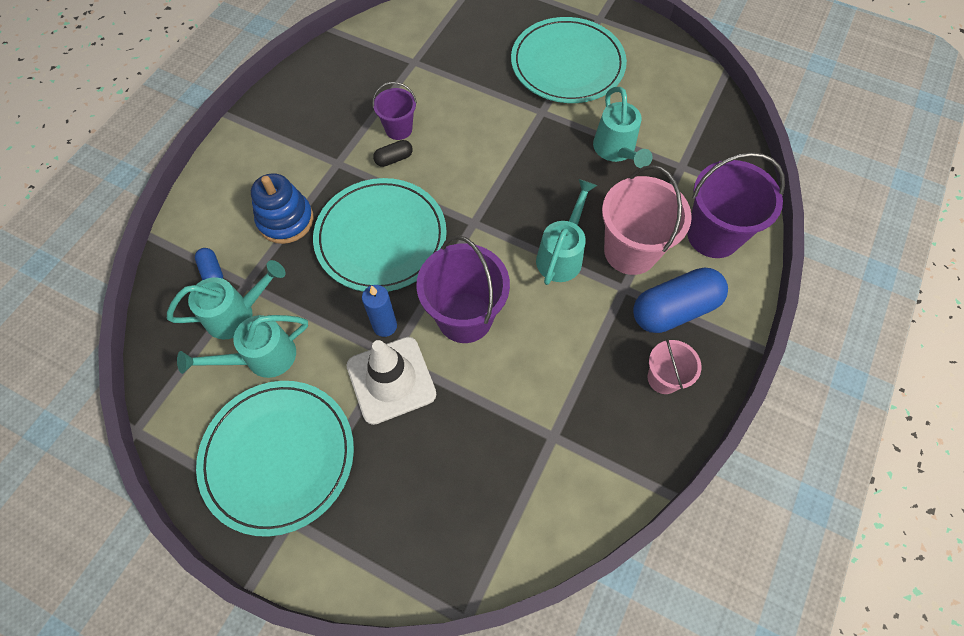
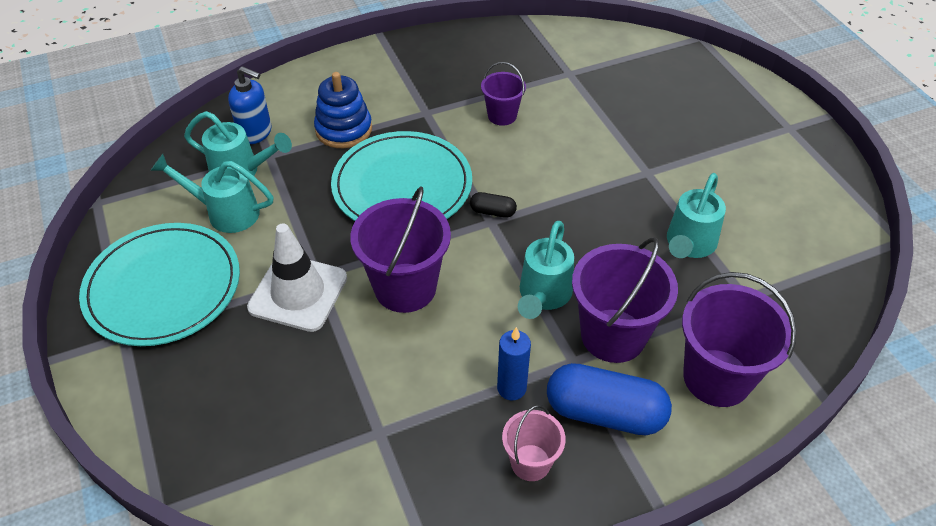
camera: 40 degrees right, 15 degrees down
blue capsule [195,248,223,280] -> blue soap dispenser [228,66,272,144]
blue candle [362,285,397,337] -> blue candle moved to [497,327,531,400]
black capsule [373,140,413,167] -> black capsule moved to [470,192,517,218]
turquoise plate [511,17,627,103] -> none
turquoise watering can [536,179,597,285] -> turquoise watering can turned 135 degrees clockwise [518,221,574,319]
pink bucket [602,165,692,275] -> purple bucket [572,237,678,363]

